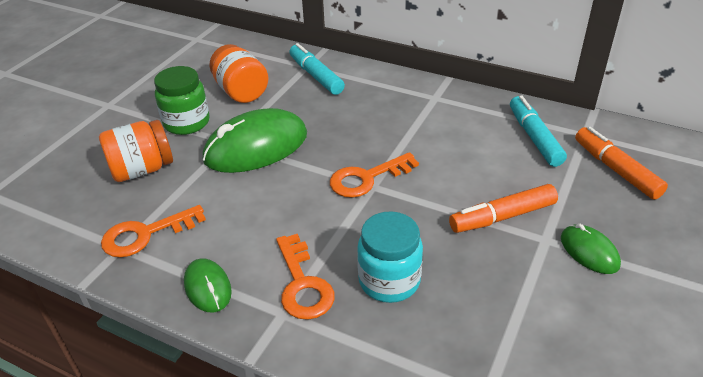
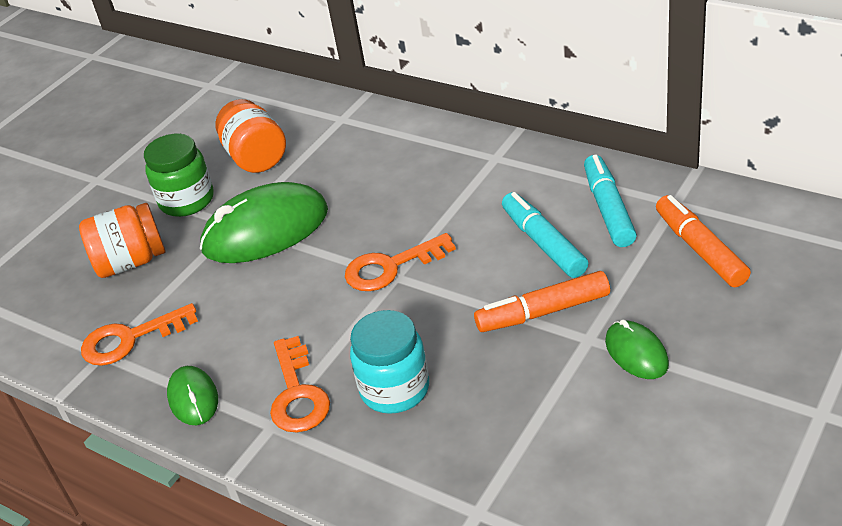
camera: 10 degrees right, 0 degrees up
turquoise marker [290,43,345,95] -> turquoise marker moved to [502,192,588,278]

